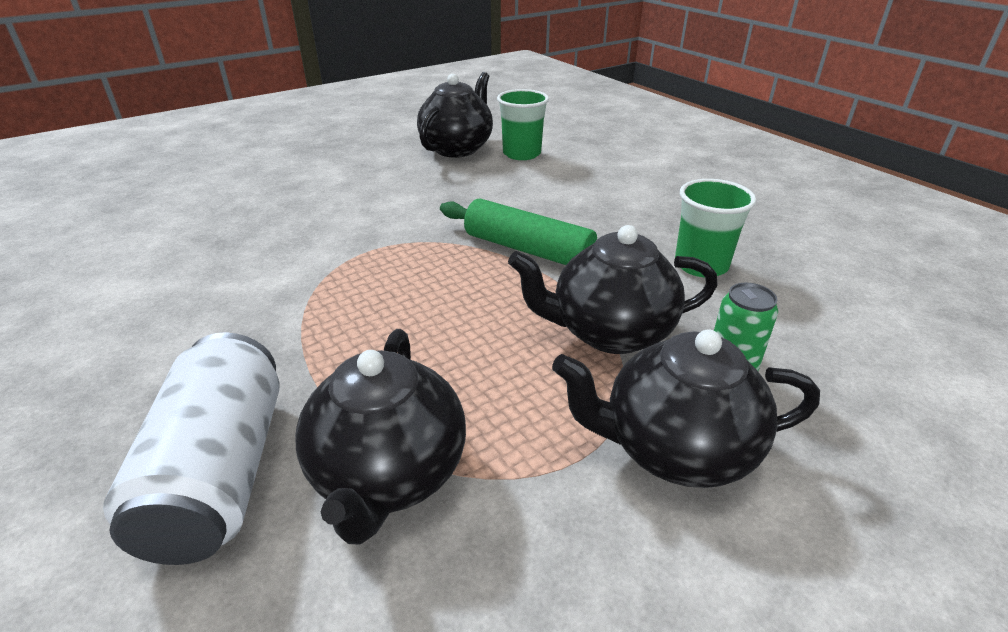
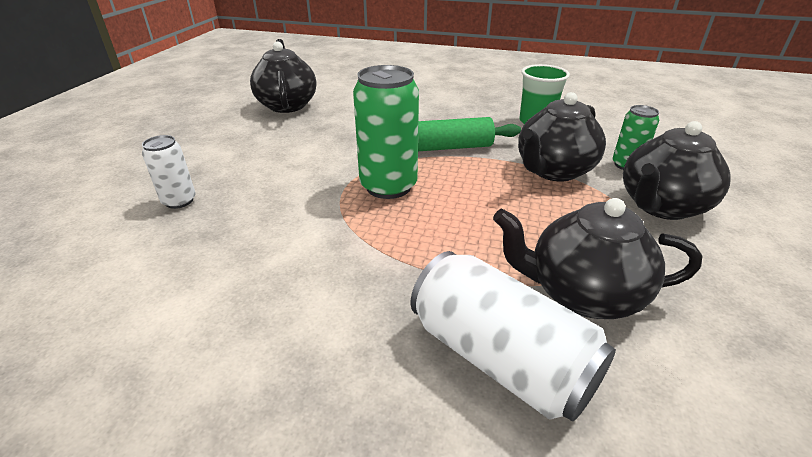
camera: 40 degrees left, 0 degrees up
black teapot [295,329,466,545] -> black teapot turned 135 degrees clockwise [493,198,702,319]
green cup [497,89,549,160] -> none
none -> white can [142,135,196,209]
none -> green can [353,65,419,199]

